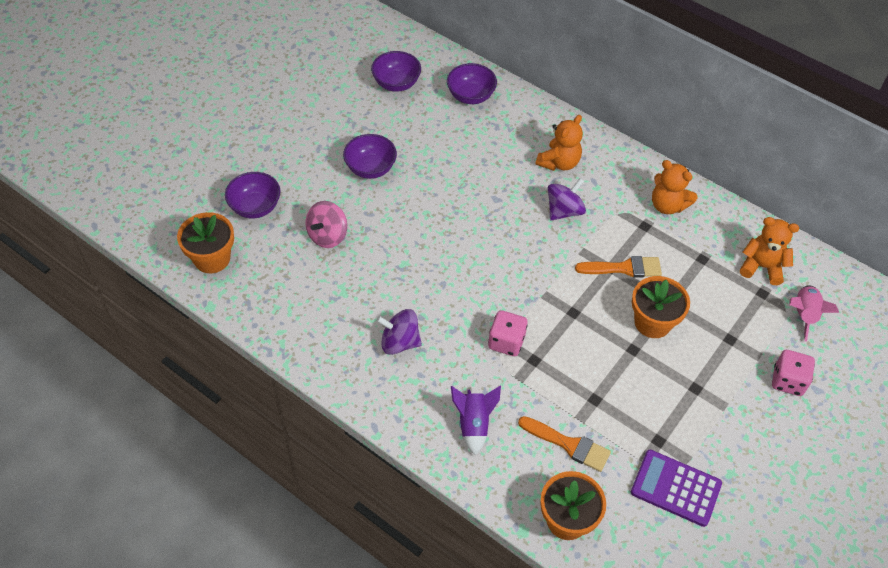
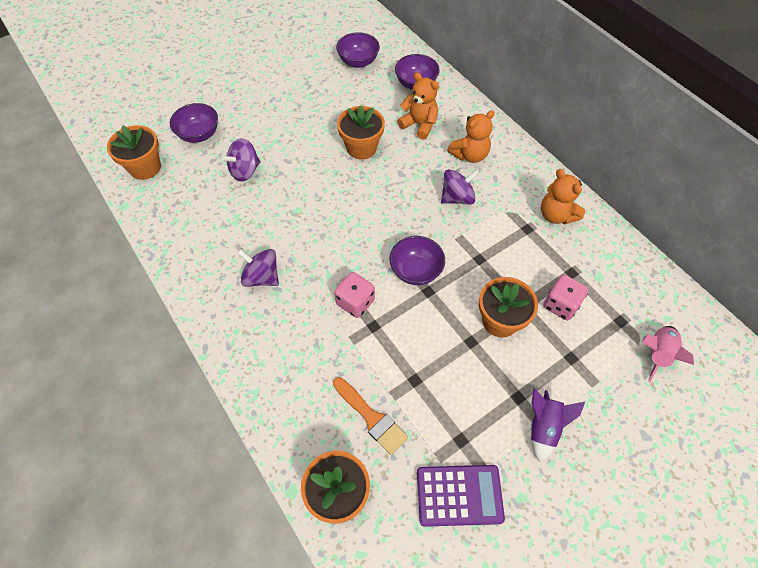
camera: 20 degrees right, 5 degrees up
pink spinning top [305,201,347,248] -> purple spinning top [221,138,260,181]
purple bowl [343,134,397,179] -> purple bowl moved to [389,236,445,285]
purple rocket [451,386,501,456] -> purple rocket moved to [531,388,585,462]
orange brush [575,256,662,278] -> none
purple calculator [631,450,722,527] -> purple calculator turned 135 degrees clockwise [417,465,505,527]
orange teddy bear [740,217,799,285] -> orange teddy bear moved to [397,72,439,140]
pink dice [772,350,815,396] -> pink dice moved to [543,274,589,321]
none -> orange flower pot [337,105,385,160]

